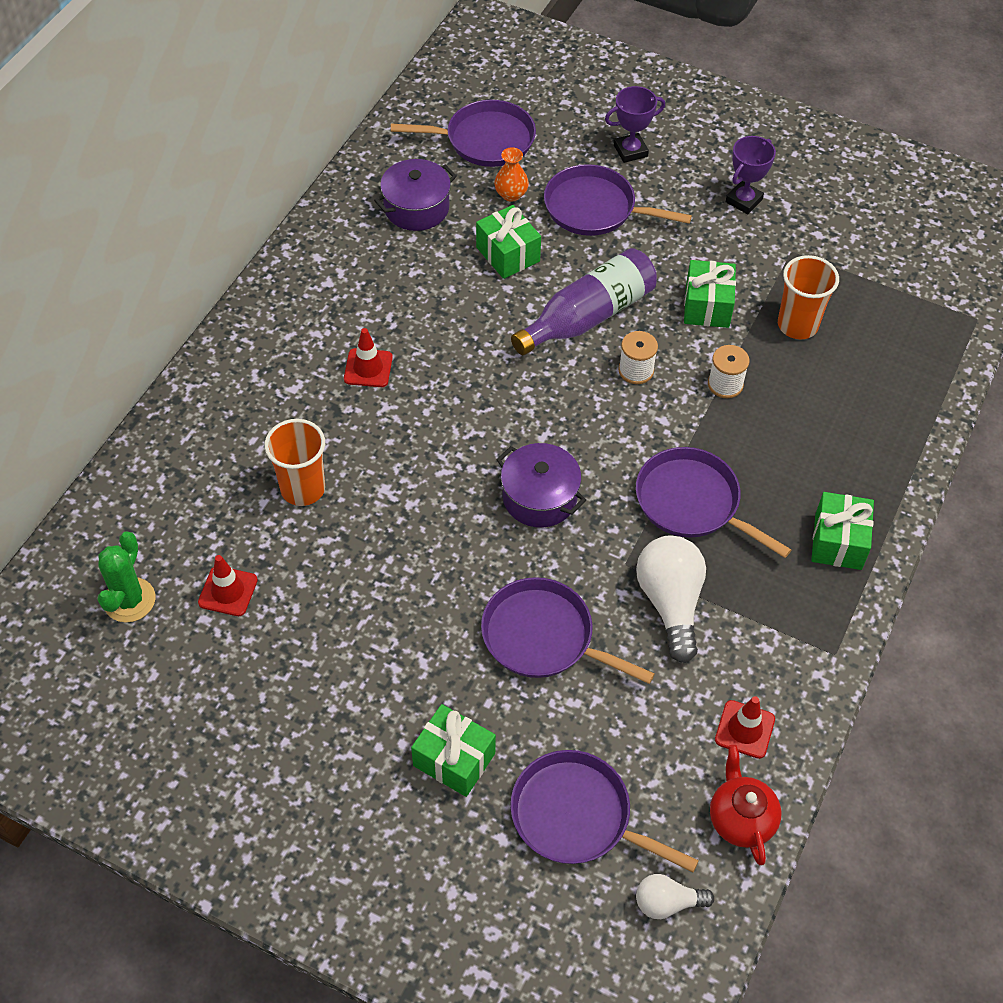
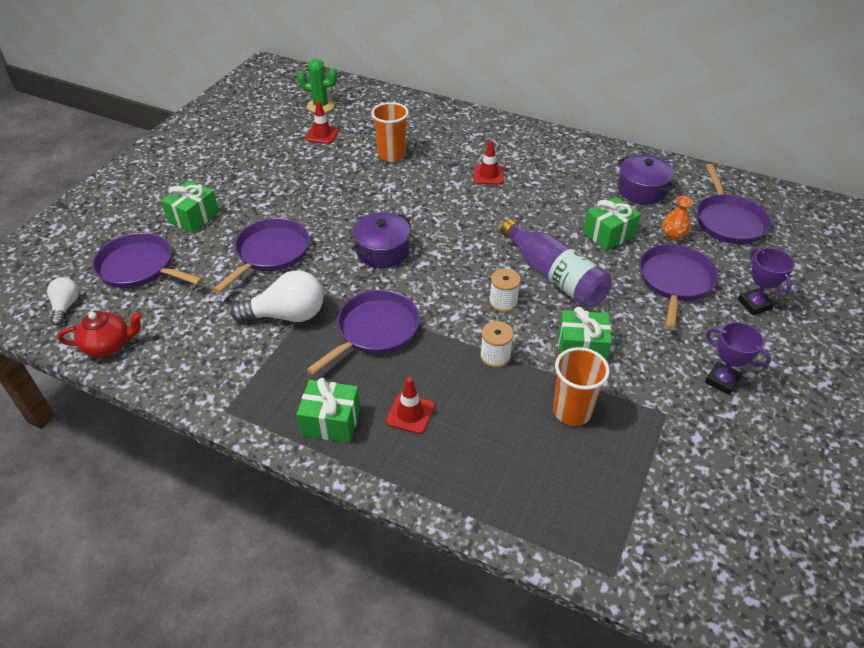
camera: 90 degrees right, 10 degrees down
purple pan [510,750,699,872] -> purple pan turned 90 degrees counterclockwise [92,233,203,288]
red traffic cone [715,696,775,759] -> red traffic cone moved to [386,377,435,434]

